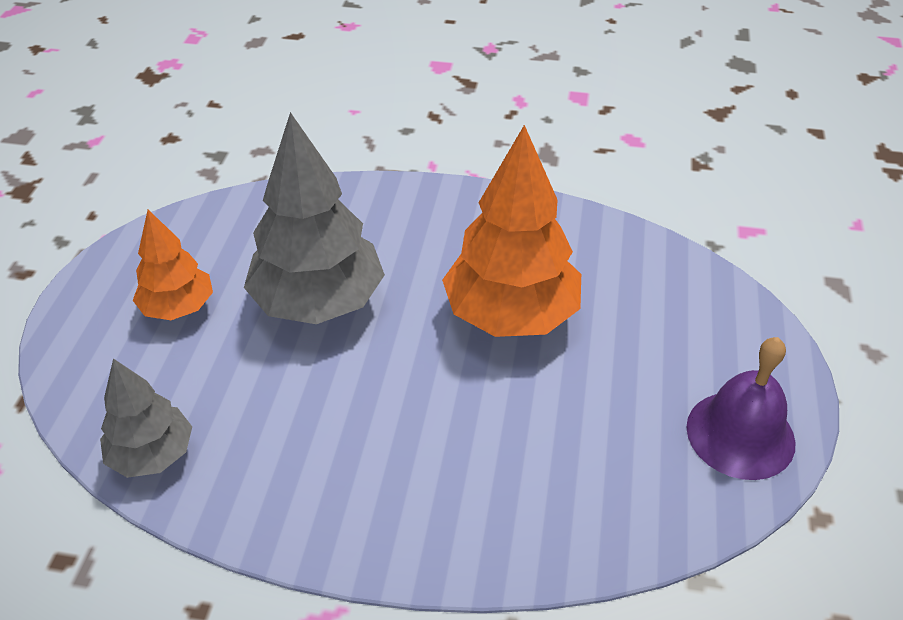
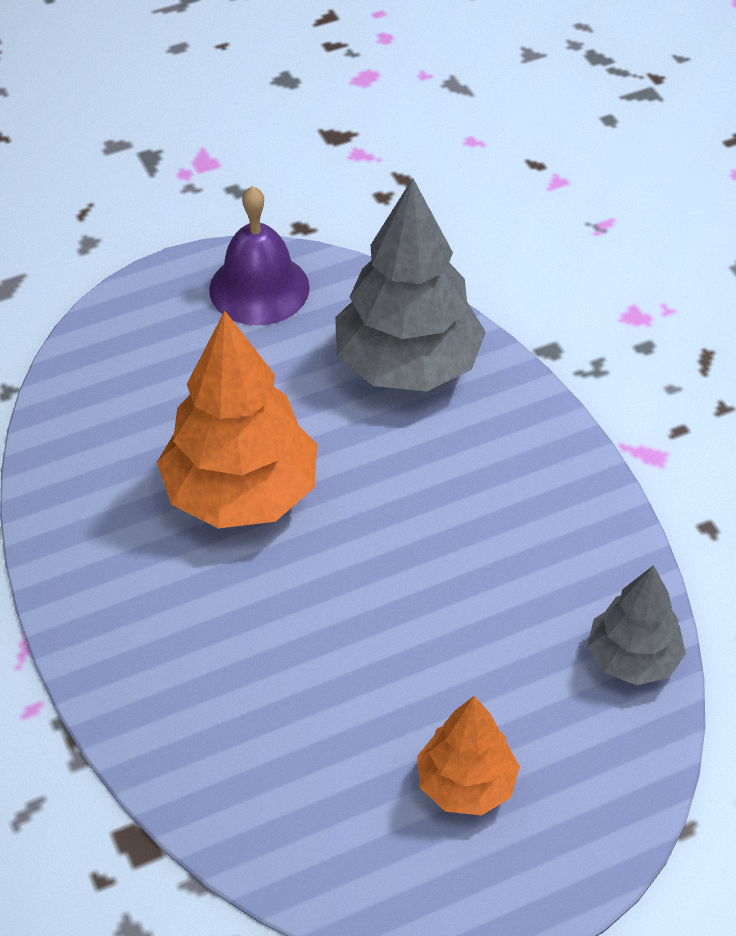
camera: 125 degrees left, 5 degrees up
grey tree [244,112,385,324] -> grey tree moved to [335,178,486,391]

